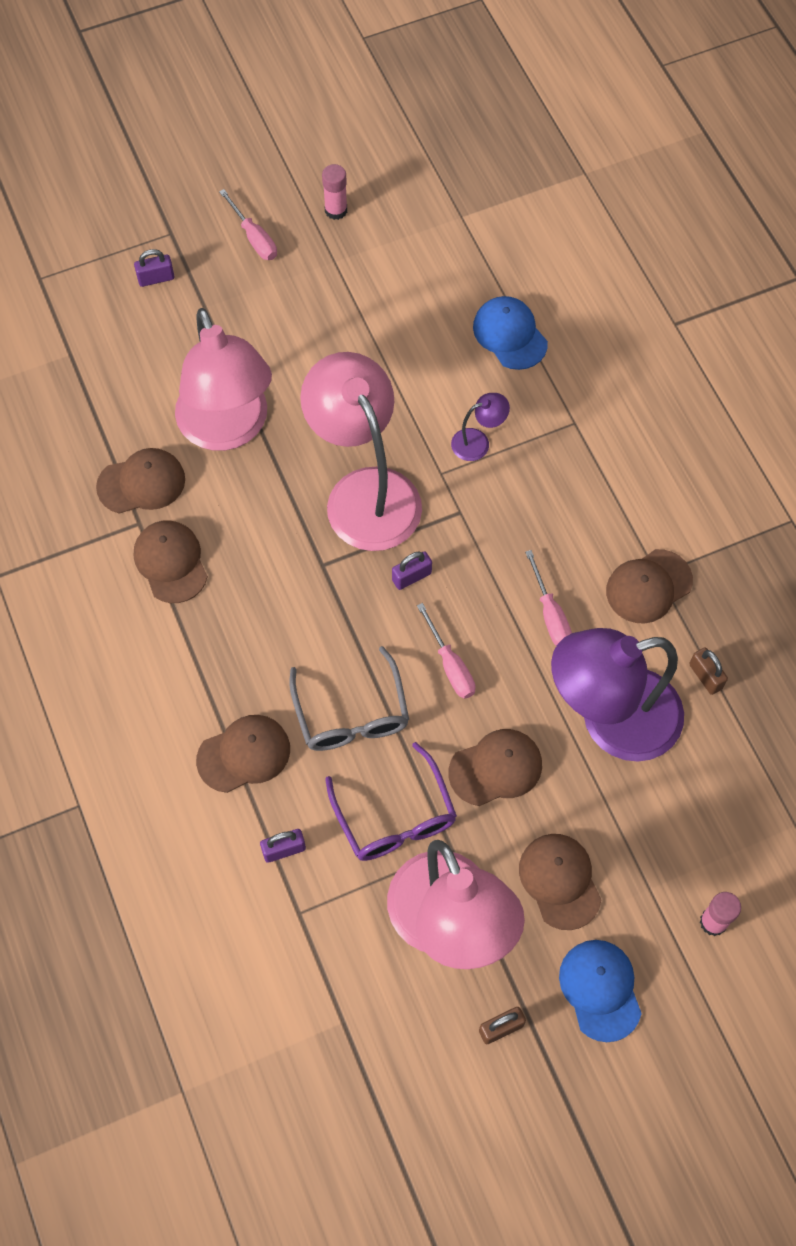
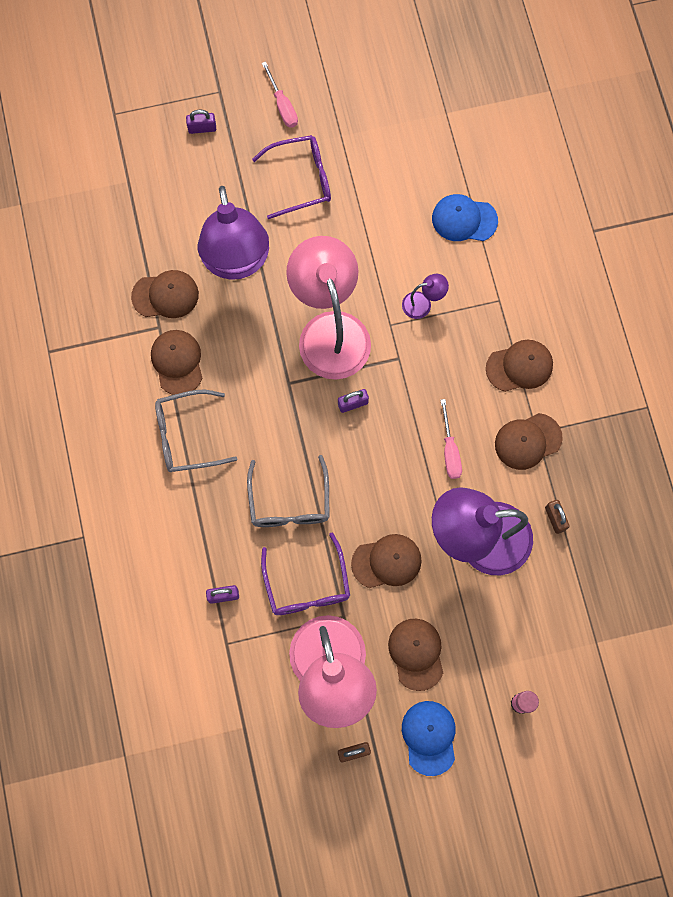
camera: 10 degrees right, 10 degrees up
pink lamp [175,308,272,451] -> purple lamp [198,186,269,280]
brown cap [196,715,290,793] -> brown cap moved to [486,340,553,392]
pink glue stick [322,164,347,220] -> none
pink screwdriver [417,603,476,699] -> none
blue cap [473,296,548,370] -> blue cap turned 60 degrees counterclockwise [432,194,498,241]
none -> grey glasses [155,390,237,472]
none -> purple glasses [252,135,331,219]

